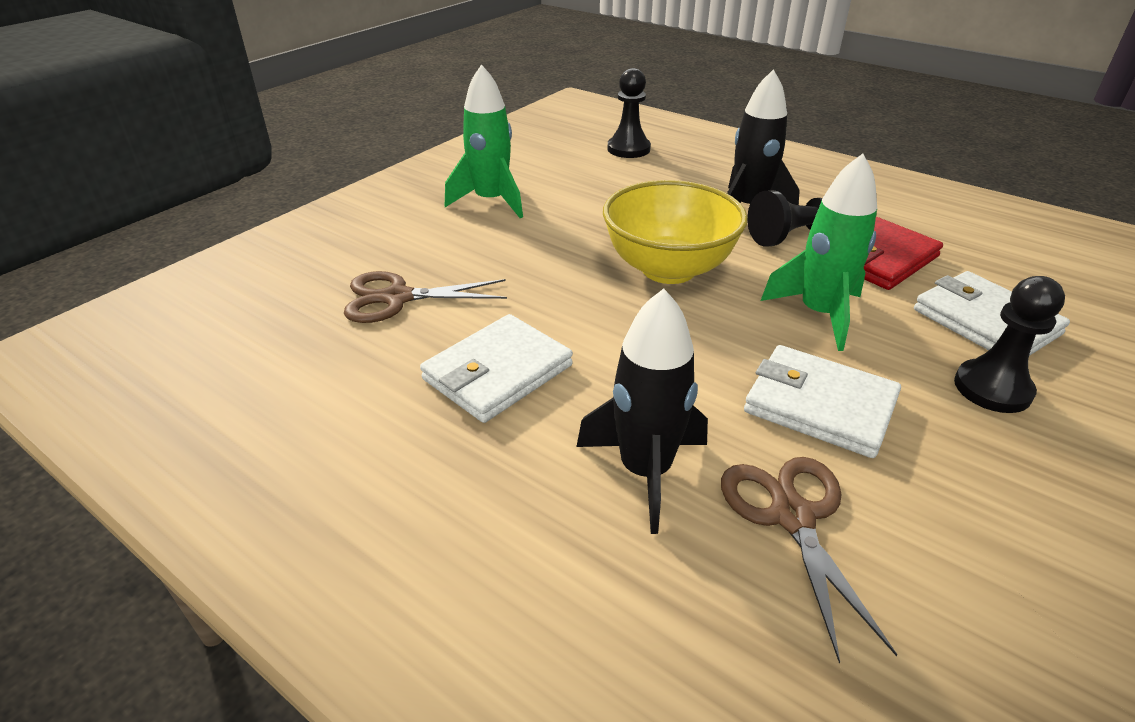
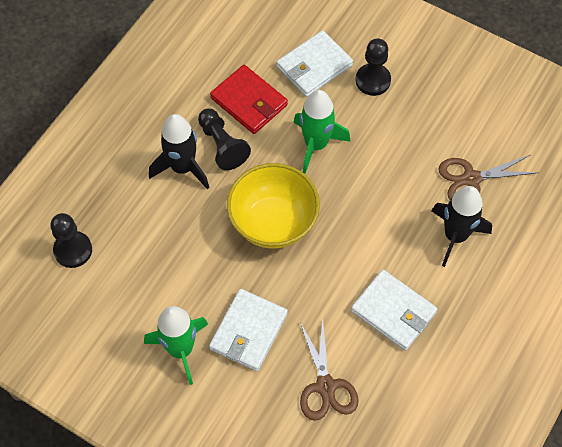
camera: 95 degrees left, 25 degrees up
white wallet [744,345,901,458] -> white wallet moved to [209,289,288,371]

